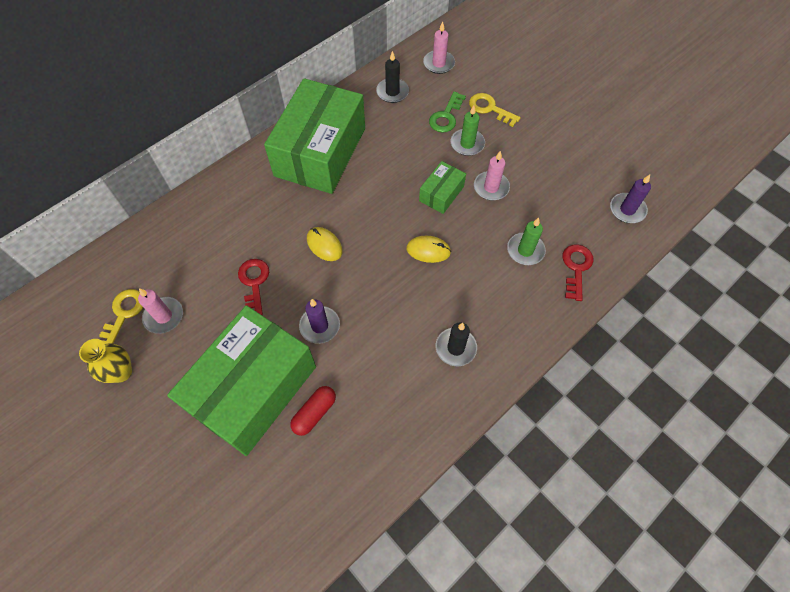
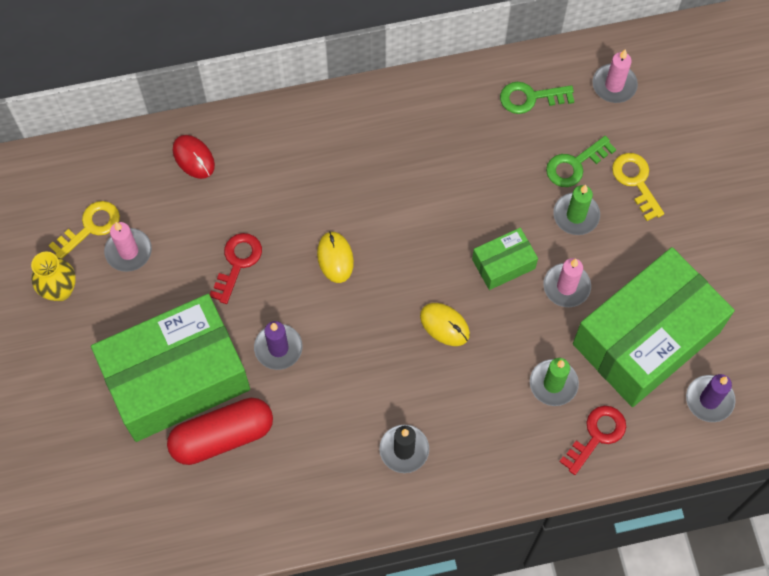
camera: 30 degrees right, 5 degrees up
green box [264,78,365,194] -> green box moved to [573,247,735,407]
red capsule [290,386,336,436] -> red capsule [167,398,273,465], size x1.70
black candle [376,51,409,103] -> green key [500,82,574,114]
none -> red mouse [173,135,215,179]

